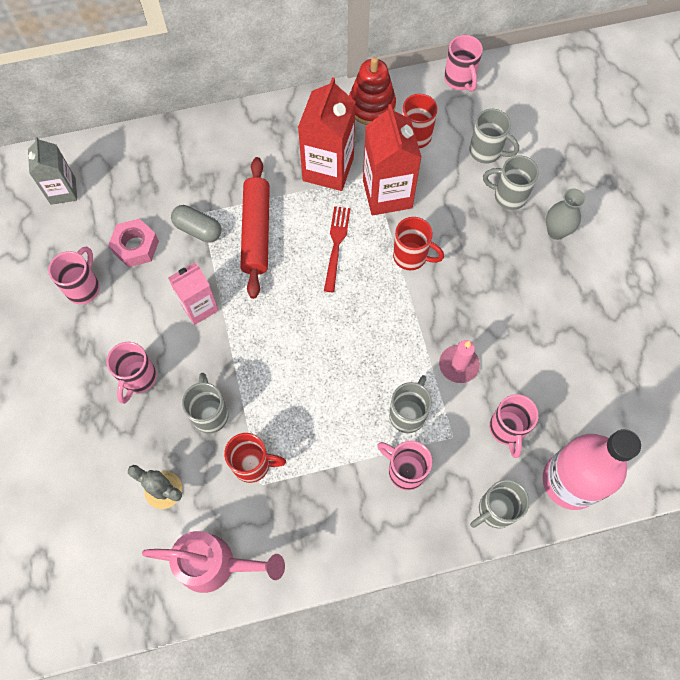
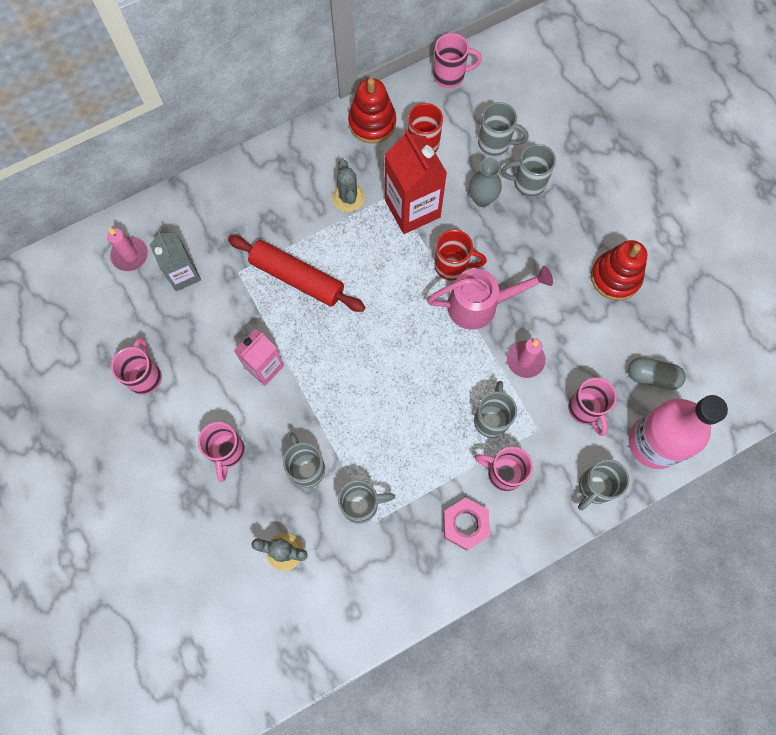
camera: 15 degrees left, 5 degrees up
grey carton [28,136,77,205] -> grey carton moved to [150,231,201,291]
pink nut [108,219,159,267] -> pink nut moved to [443,498,490,551]
pink watering can [142,531,285,593] -> pink watering can moved to [427,266,553,330]
grey capsule [171,205,221,242] -> grey capsule moved to [628,357,686,390]
red mug [224,433,286,483] -> grey mug [338,480,395,524]
red rolling pin [240,157,270,299] -> red rolling pin turned 45 degrees counterclockwise [228,235,365,312]
red carton [298,77,356,191] -> grey cactus [332,160,365,212]
red fork [324,206,351,292] -> none
pink mug [444,35,483,92] -> pink mug turned 60 degrees counterclockwise [433,33,482,88]
grey vase [546,188,585,240] -> grey vase moved to [469,158,502,207]
none -> pink candle [107,228,148,271]
none -> red stacking toy [591,240,647,300]

